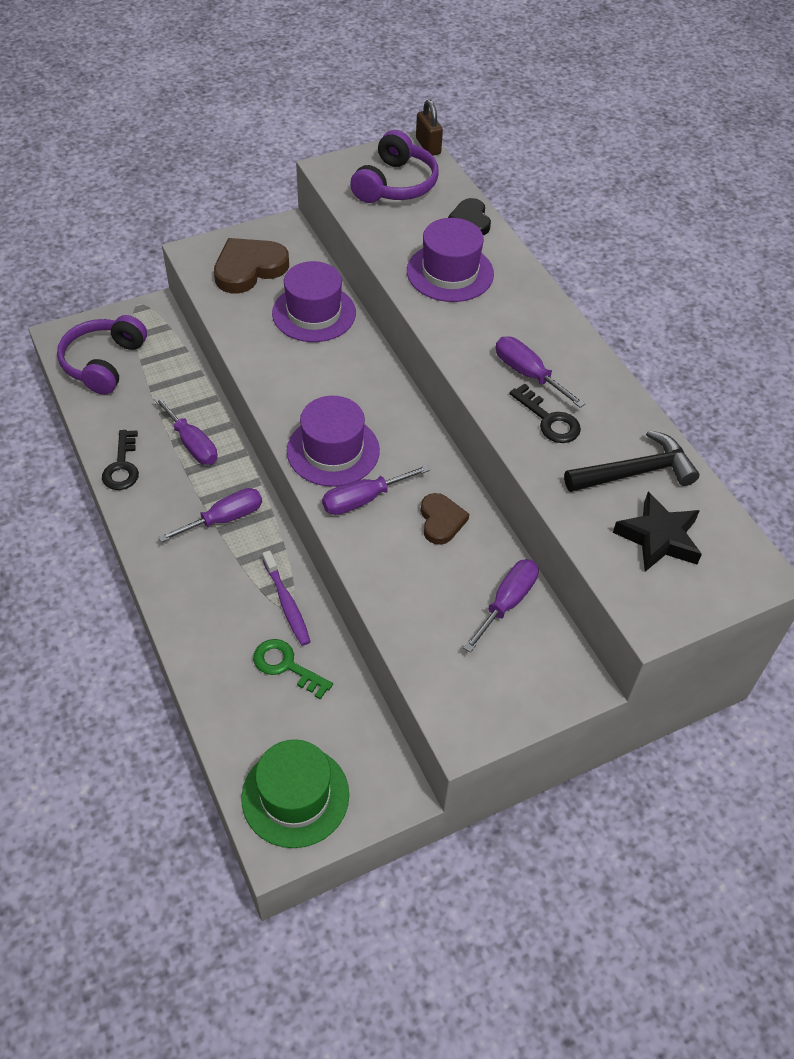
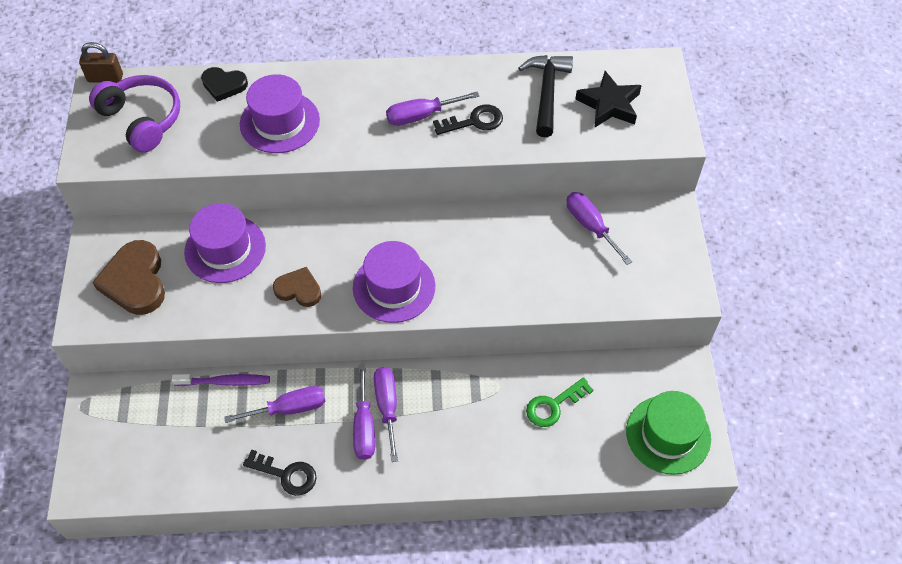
camera: 65 degrees left, 5 degrees up
purple headphones [57,315,147,395] -> none
purple toothbrush [262,550,311,646] -> purple toothbrush moved to [172,374,270,386]
purple screwdriver [322,465,430,515] -> purple screwdriver moved to [353,365,375,460]
brown heart [421,493,469,545] -> brown heart moved to [273,267,321,307]

